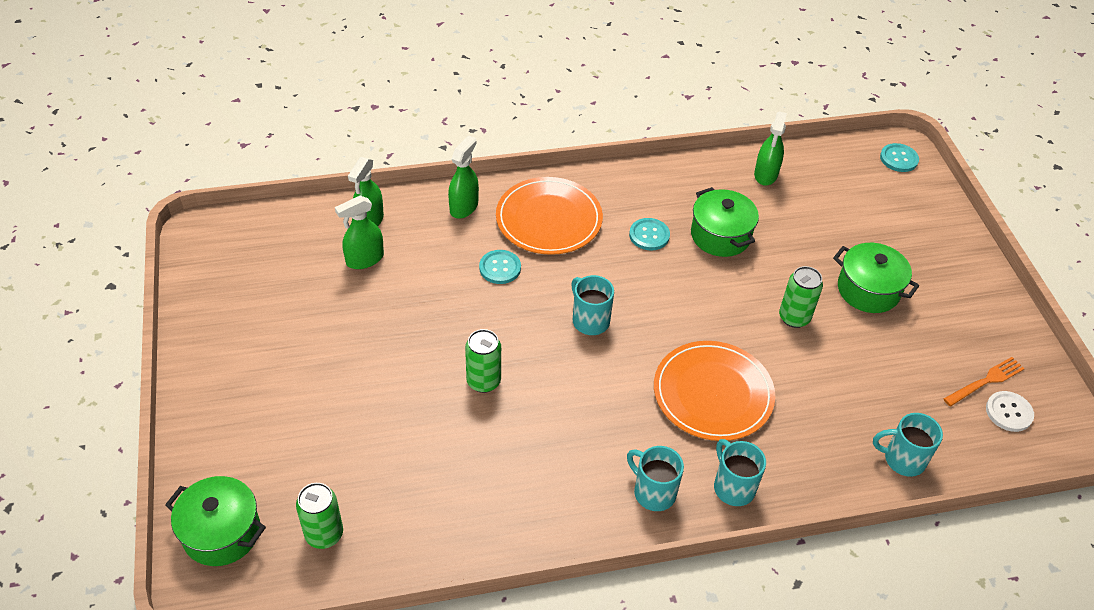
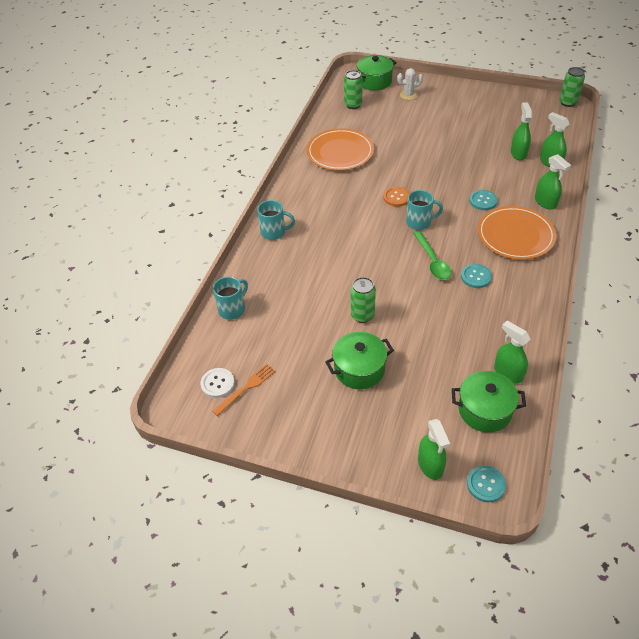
camera: 125 degrees right, 0 degrees up
green can [465,329,501,393] -> green can moved to [559,67,585,107]
turquoise mug [627,446,684,511] -> none
orange plate [654,341,775,441] -> orange plate moved to [307,128,374,171]
green pot [691,187,759,257] -> green pot moved to [452,371,526,432]
orange fork [944,357,1025,406] -> orange fork turned 135 degrees counterclockwise [212,364,276,416]
none -> orange button [383,186,410,207]
none -> white cactus [397,68,423,100]
none -> green spoon [413,231,451,280]
none -> green spray bottle [418,419,450,480]

